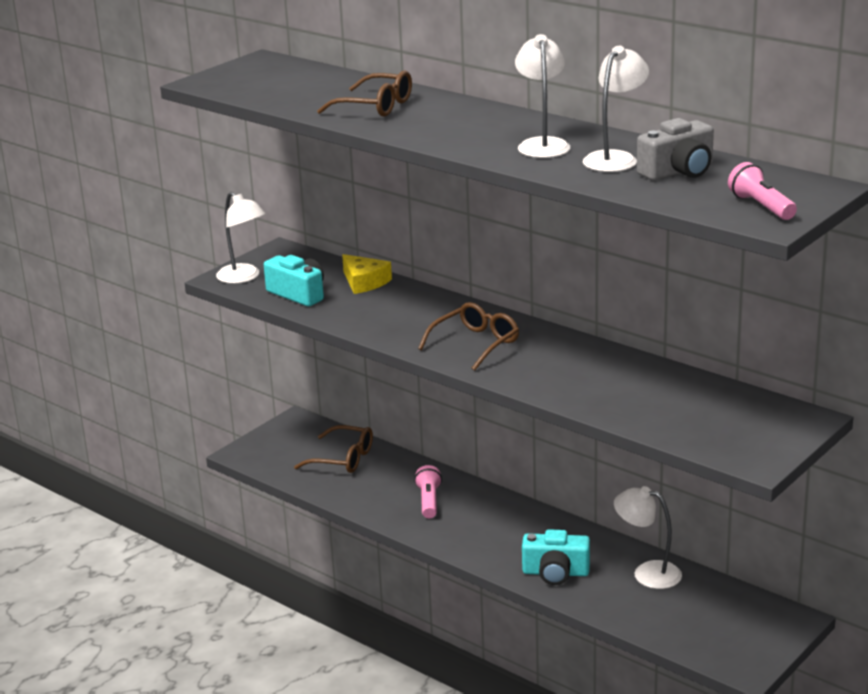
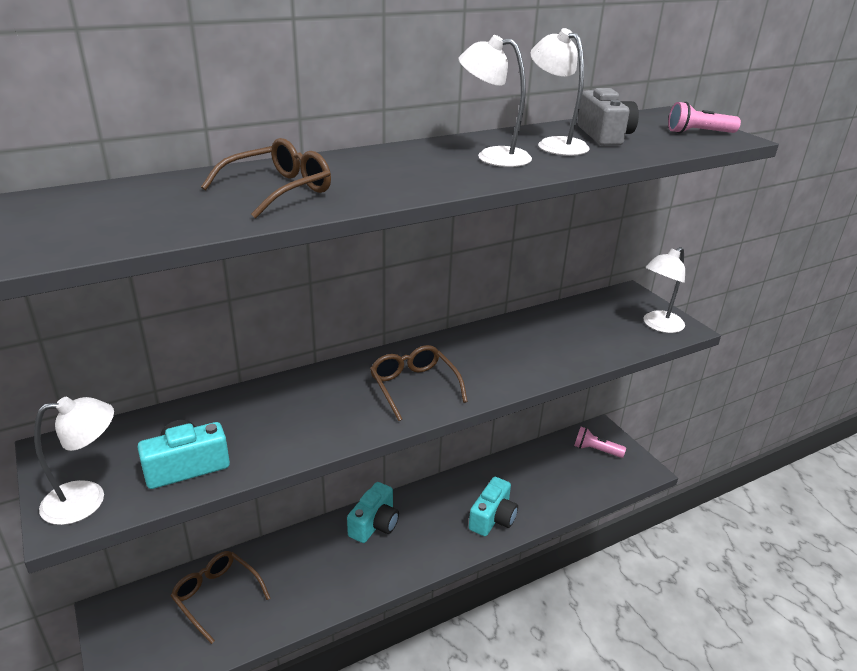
camera: 70 degrees left, 5 degrees up
brown glasses [294,425,373,473] -> brown glasses turned 90 degrees counterclockwise [171,551,270,644]
yellow cheese [342,254,392,294] -> none
pink flashlight [414,465,442,518] -> pink flashlight moved to [574,427,626,458]
white lamp [614,486,682,589] -> white lamp moved to [644,247,685,333]
none -> turquoise camera [347,482,399,543]

